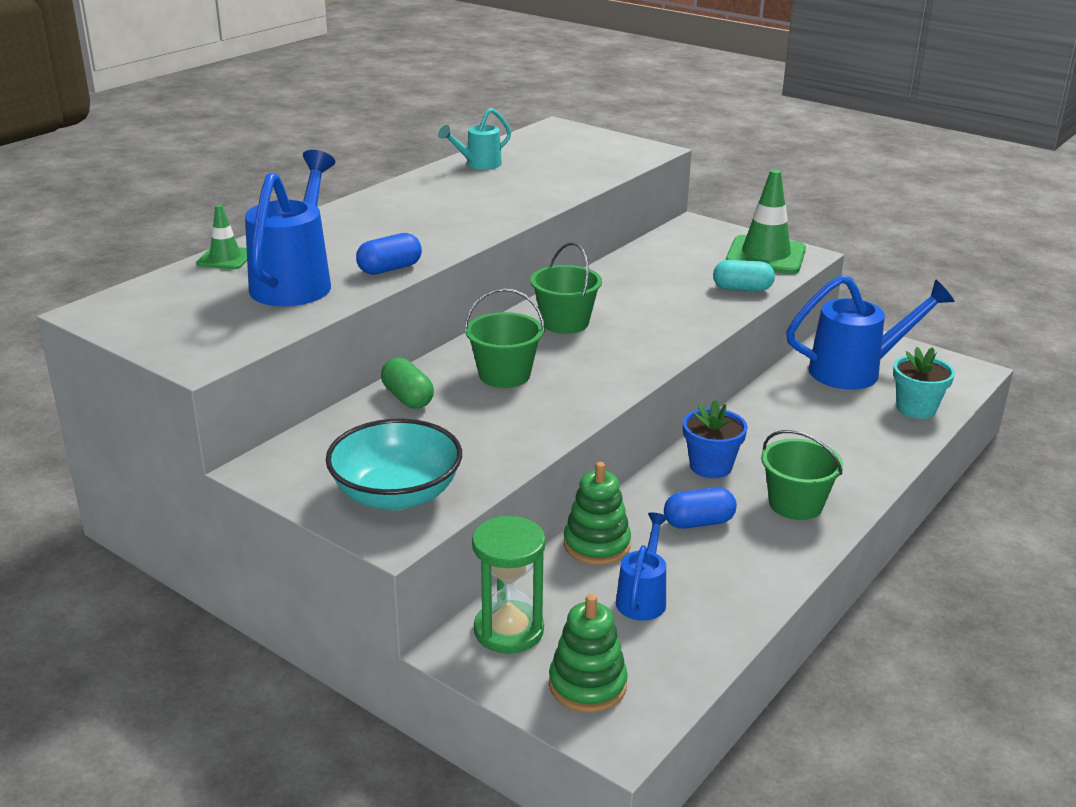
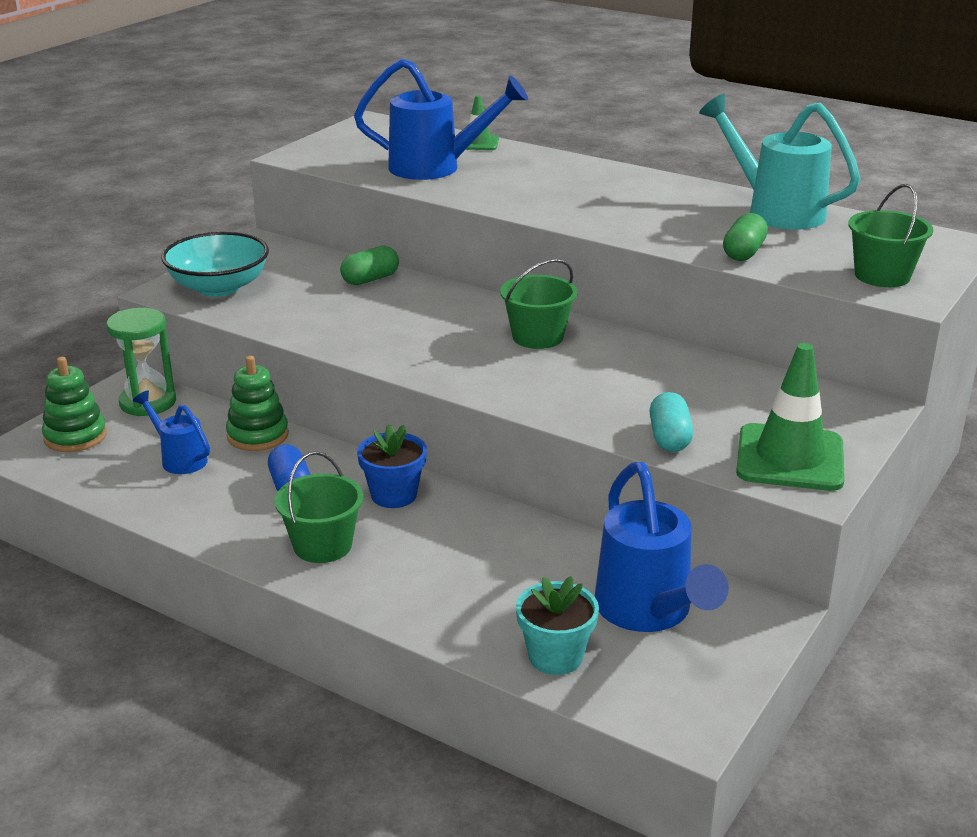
camera: 85 degrees right, 0 degrees up
blue capsule [356,233,422,275] -> none
turquoise watering can [438,108,511,170] -> turquoise watering can [699,94,860,230], size x1.83
green bucket [464,288,545,388] -> green bucket moved to [848,184,933,287]
blue watering can [616,512,668,621] -> blue watering can turned 150 degrees counterclockwise [133,391,210,474]
none -> green capsule [723,213,768,261]

